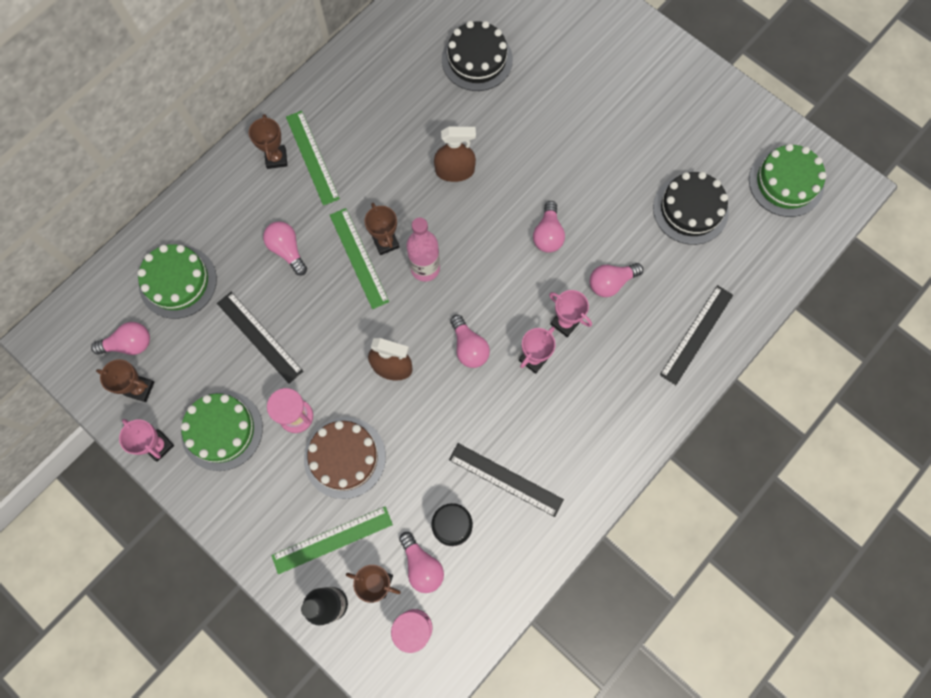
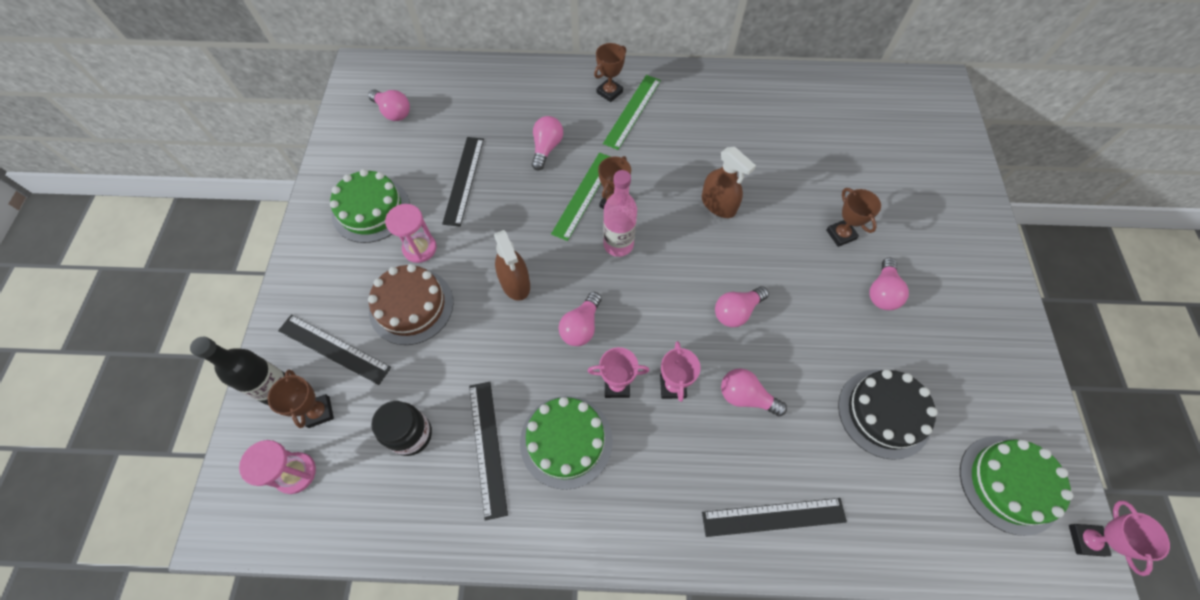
camera: 50 degrees right, 10 degrees down
brown trophy [96,359,154,402] -> brown trophy moved to [826,188,881,247]
pink trophy [119,419,174,462] -> pink trophy moved to [1069,500,1170,576]
green cake [137,244,217,319] -> green cake moved to [520,396,613,490]
green ruler [271,506,393,574] -> black ruler [278,315,391,385]
pink light bulb [399,532,444,593] -> pink light bulb moved to [870,258,909,310]
black cake [442,21,513,91] -> none

